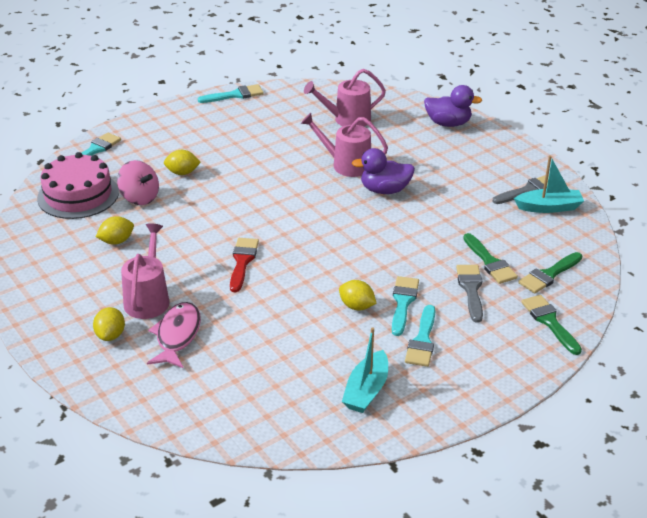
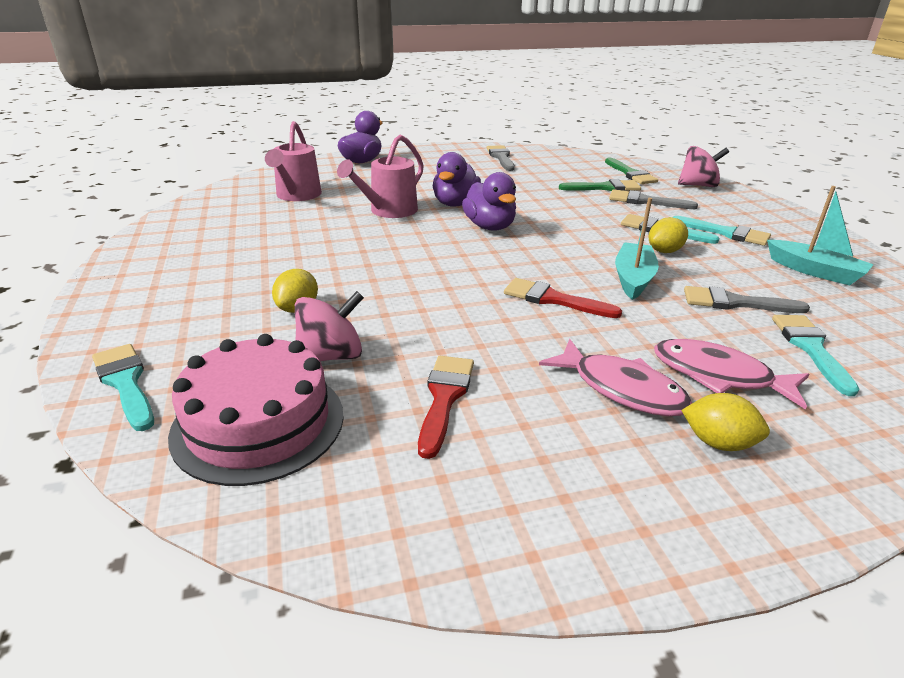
camera: 70 degrees left, 5 degrees down
yellow lemon [96,216,134,245] -> red brush [418,356,474,459]
pink watering can [121,223,170,319] -> pink fish [539,339,692,416]
turquoise brush [198,84,264,103] -> turquoise brush moved to [772,315,859,396]
turquoise boat [514,155,584,213] -> turquoise boat moved to [615,198,659,300]
green brush [522,295,582,355] -> pink spinning top [678,146,729,187]
none -> purple duck [462,172,516,231]
none -> grey brush [684,286,810,313]

